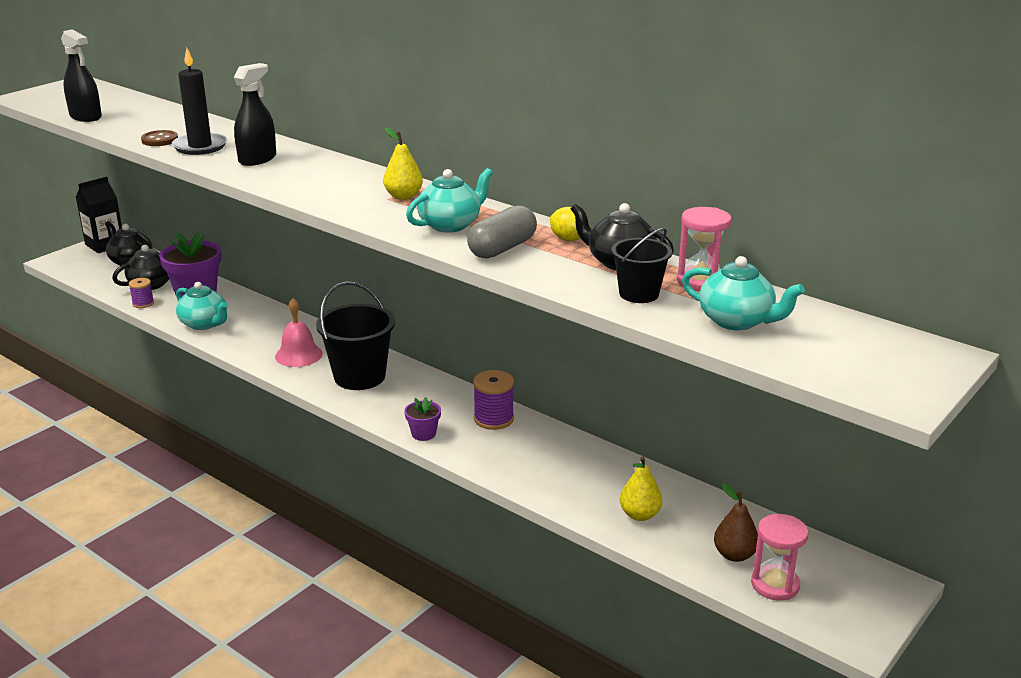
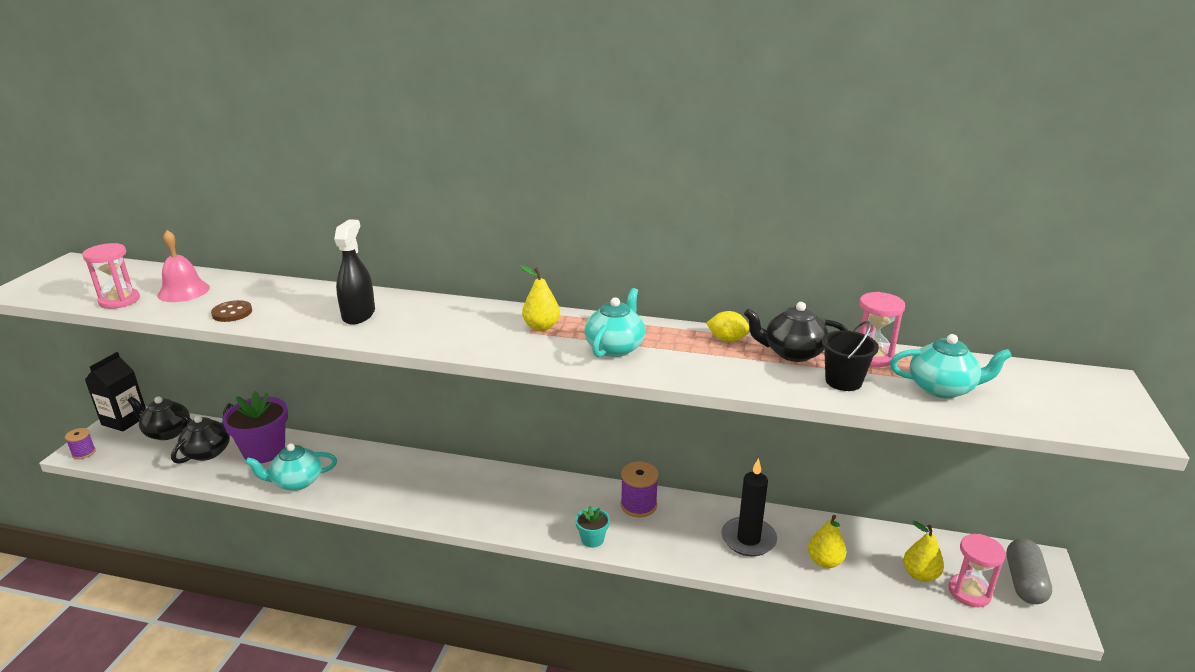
camera: 25 degrees left, 0 degrees up
black spray bottle [61,29,102,122] -> pink hourglass [82,243,140,309]
purple spool [129,278,154,308] -> purple spool moved to [65,428,96,459]
black candle [172,48,227,155] -> black candle moved to [721,458,777,556]
turquoise teapot [176,282,228,330] -> turquoise teapot turned 150 degrees clockwise [245,443,337,491]
pink bell [275,298,323,367] -> pink bell moved to [157,230,210,302]
black bucket [316,281,395,390] -> none
purple flower pot [404,397,441,441] -> turquoise flower pot [575,506,610,548]
grey capsule [467,205,537,259] -> grey capsule moved to [1006,539,1052,604]
brown pear [714,483,758,562] -> yellow pear [903,520,944,582]

